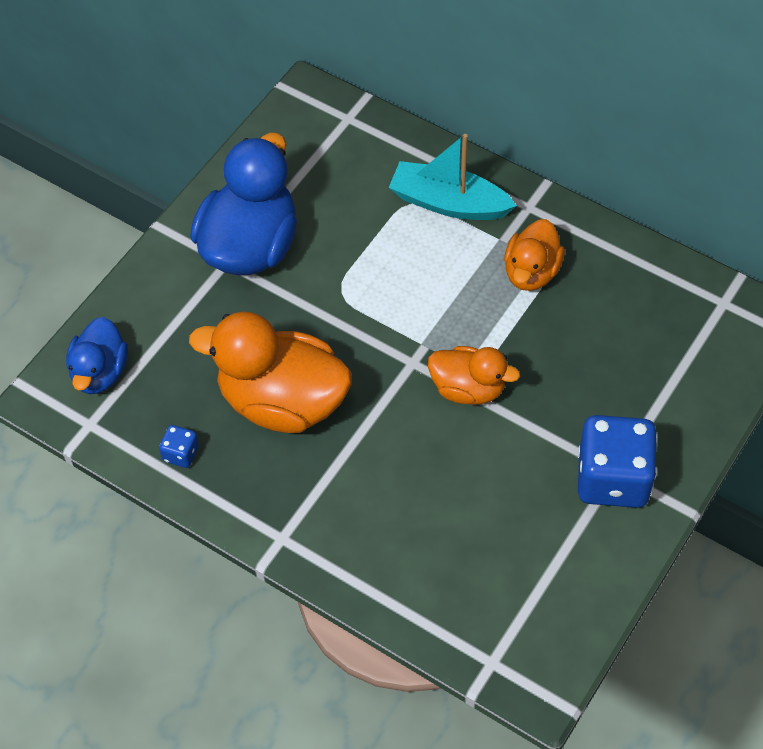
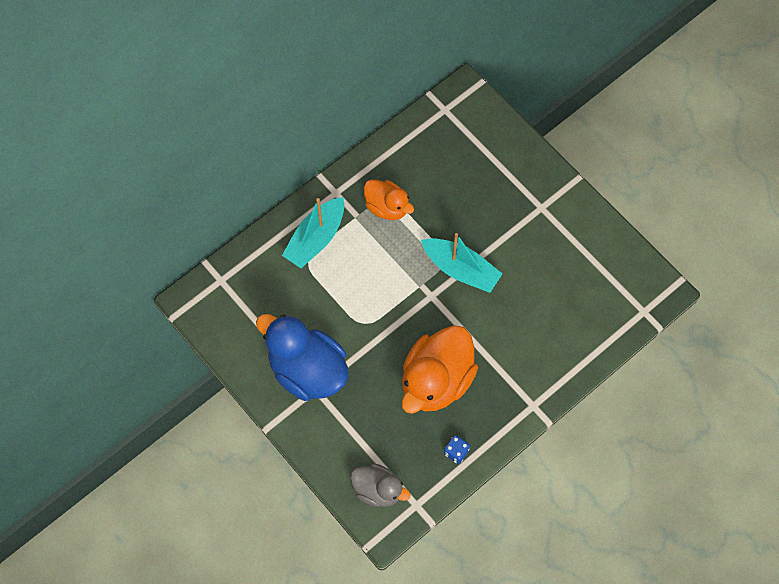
camera: 75 degrees left, 10 degrees up
blue duck [66,317,128,394] -> grey duck [350,463,411,507]
orange duck [428,346,520,405] -> turquoise boat [421,233,503,293]
blue dice [578,415,657,508] -> none

